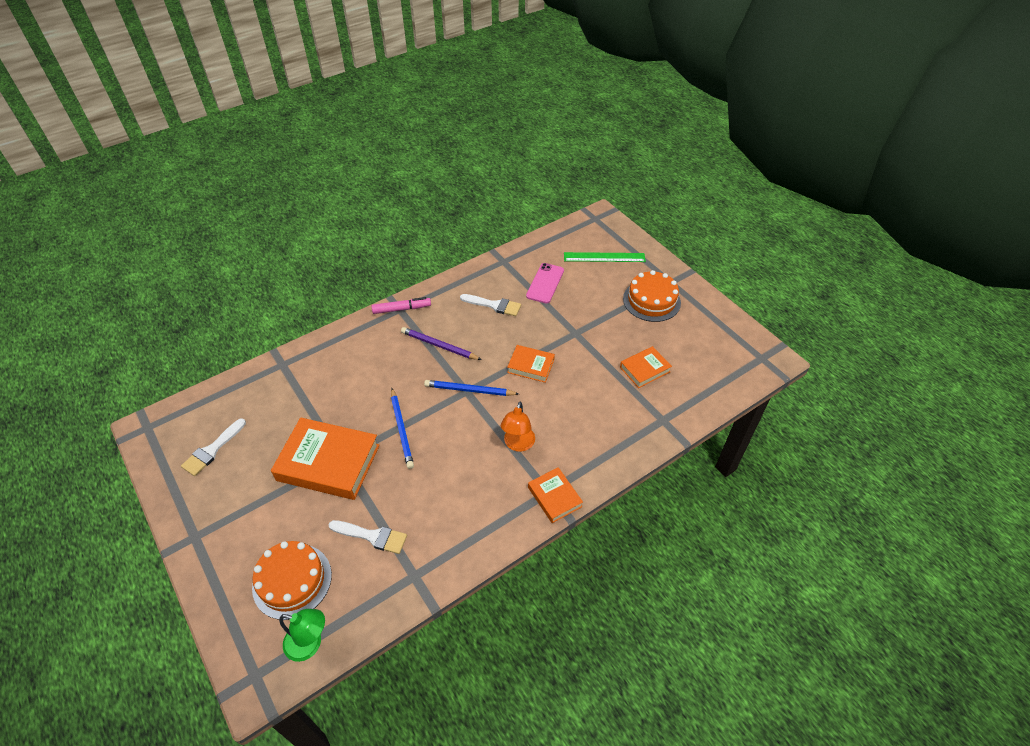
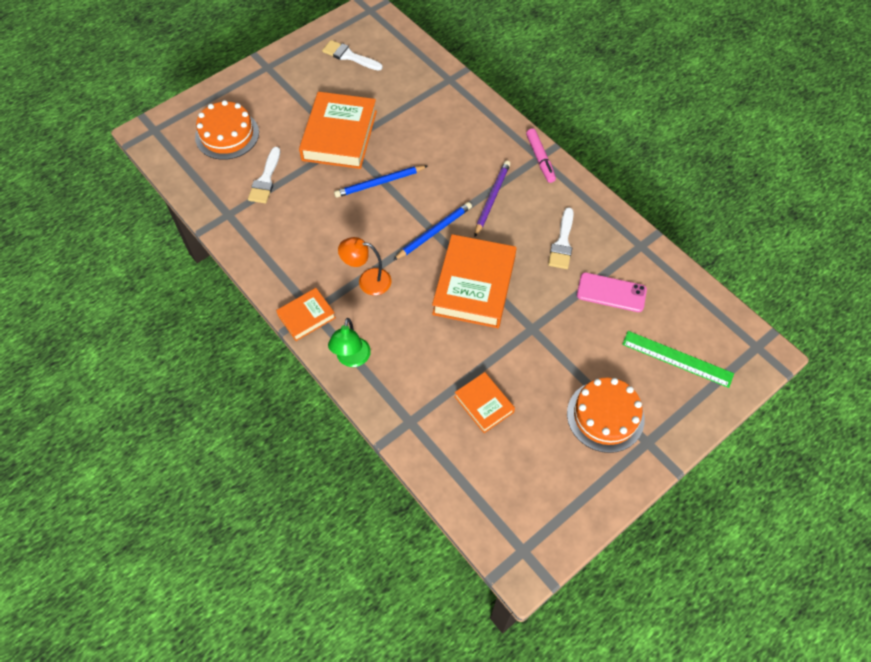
camera: 85 degrees right, 10 degrees up
green lamp [279,609,325,662] -> green lamp moved to [328,318,371,367]
blue pencil [424,380,519,396] -> blue pencil turned 45 degrees clockwise [394,202,472,260]
orange book [507,345,555,383] -> orange book [432,234,517,328], size x1.89
green ruler [564,252,646,262] -> green ruler turned 60 degrees counterclockwise [622,331,734,388]

